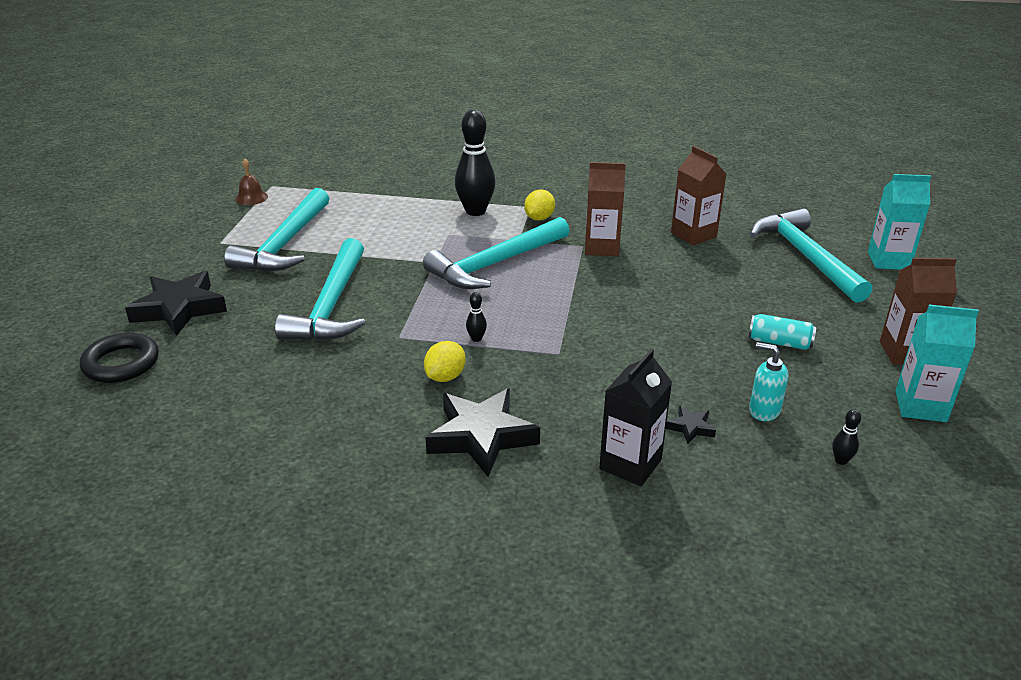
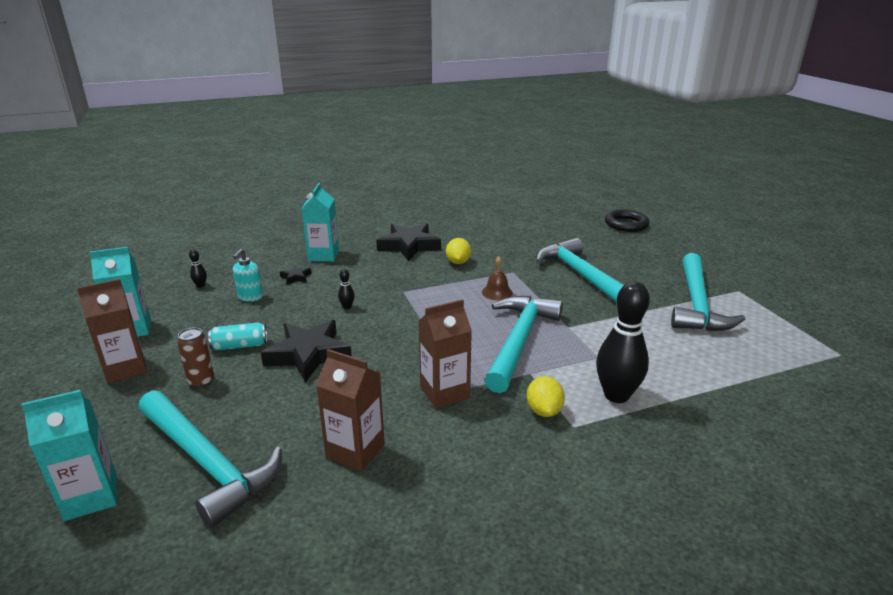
camera: 150 degrees right, 5 degrees down
black star [125,271,227,336] -> black star moved to [261,320,352,382]
turquoise hammer [224,188,329,272] -> turquoise hammer turned 150 degrees counterclockwise [671,253,745,331]
brown bell [235,159,268,205] -> brown bell moved to [482,256,513,300]
black bowling pin [466,292,487,342] -> black bowling pin moved to [338,269,355,309]
black carton [599,349,672,486] -> turquoise carton [301,183,339,262]
turquoise soap dispenser [749,342,788,421] -> turquoise soap dispenser turned 105 degrees clockwise [233,249,263,302]
none -> brown can [177,327,214,388]

